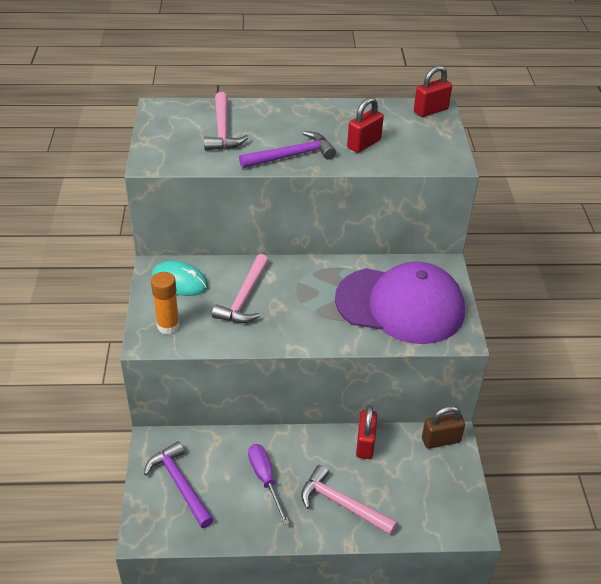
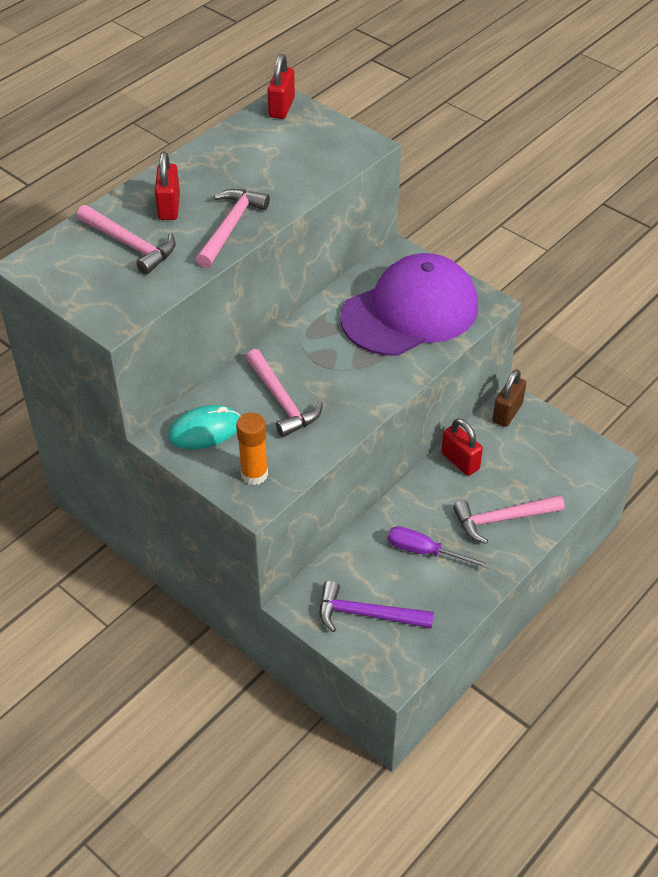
camera: 45 degrees left, 5 degrees up
purple hammer [239,131,336,168] -> pink hammer [196,189,270,268]
red padlock [347,97,384,153] -> red padlock moved to [155,152,180,220]

